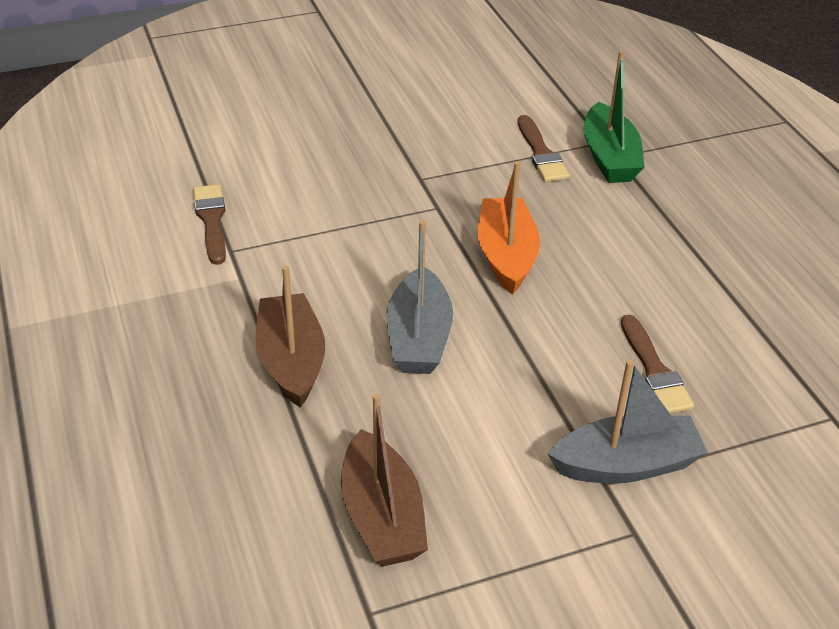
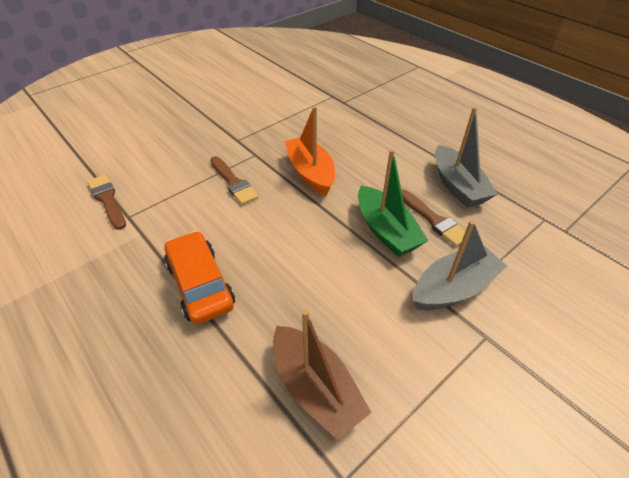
camera: 20 degrees left, 5 degrees up
brown boat [256,266,325,407] -> orange car [164,231,235,325]
grey boat [386,220,453,374] -> grey boat moved to [435,107,498,208]
brown brush [518,115,569,182] -> brown brush moved to [210,156,259,205]
green boat [583,50,645,183] -> green boat moved to [358,149,429,257]

